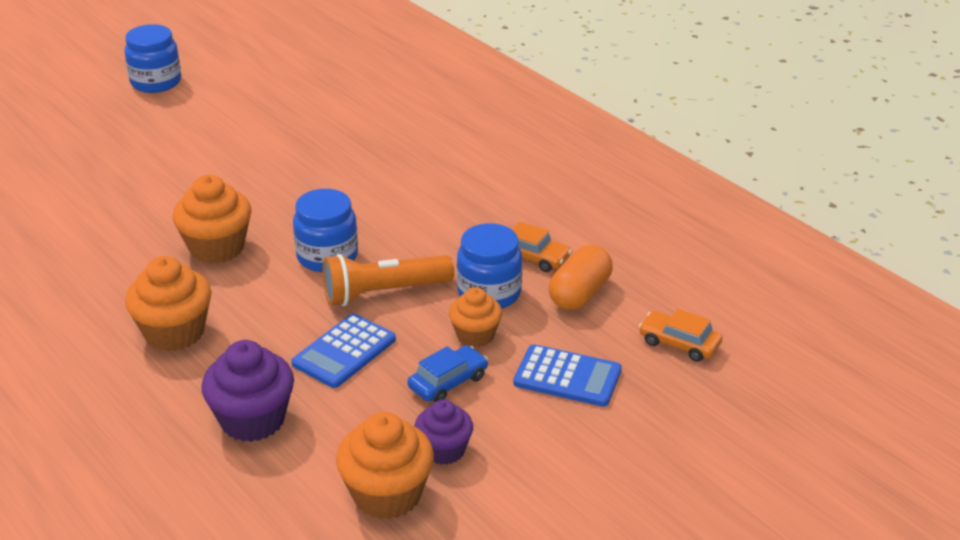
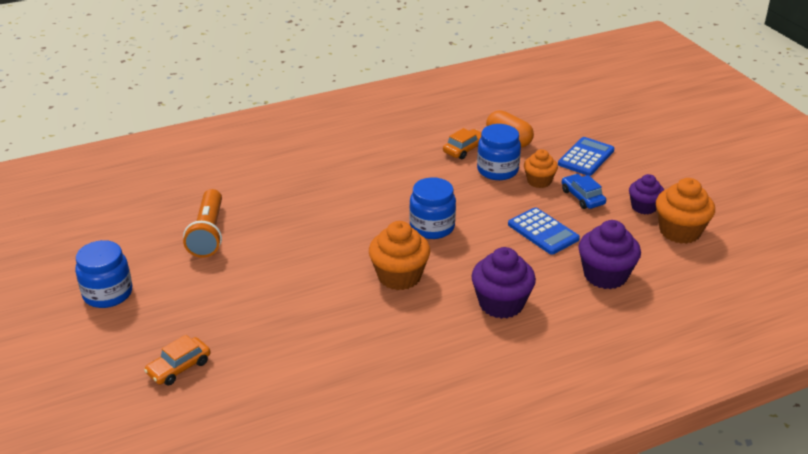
camera: 75 degrees left, 0 degrees up
orange cupcake [125,256,211,351] -> purple cupcake [471,247,536,319]
orange flashlight [323,254,454,306] -> orange flashlight moved to [183,189,222,258]
orange car [639,309,723,362] -> orange car moved to [144,335,211,385]

